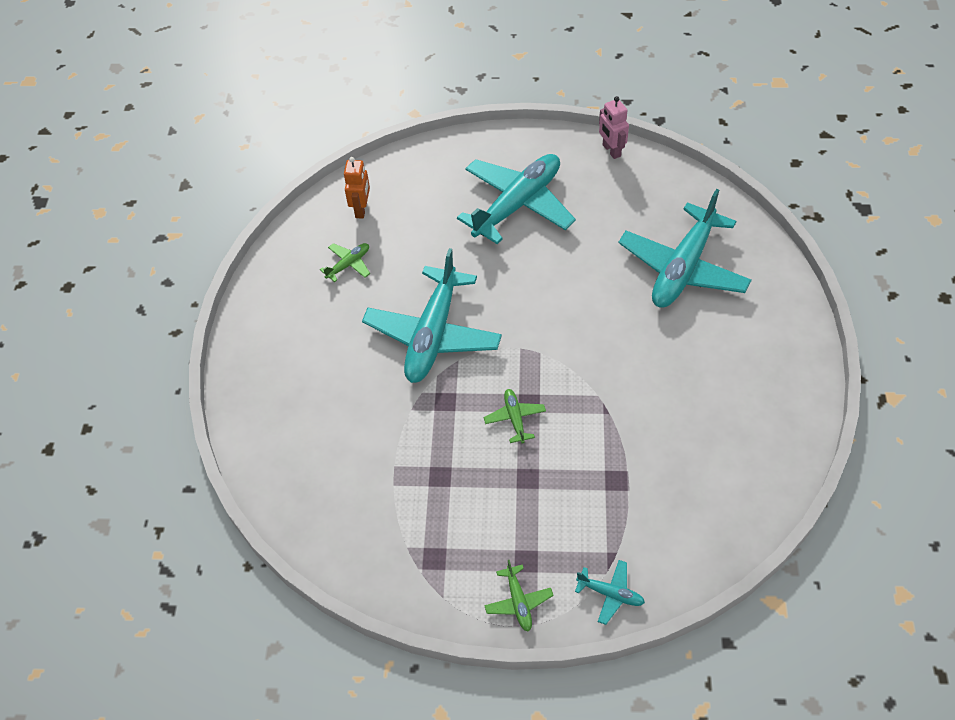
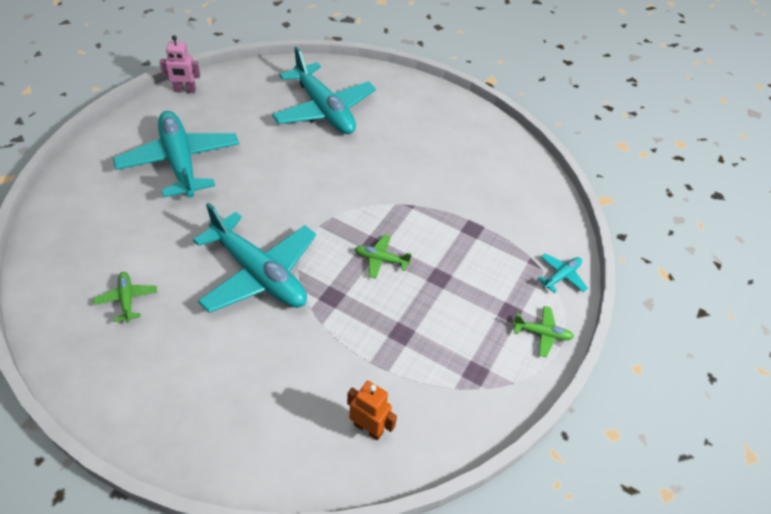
camera: 70 degrees left, 5 degrees down
orange robot [344,157,370,219] -> orange robot moved to [347,381,397,440]

